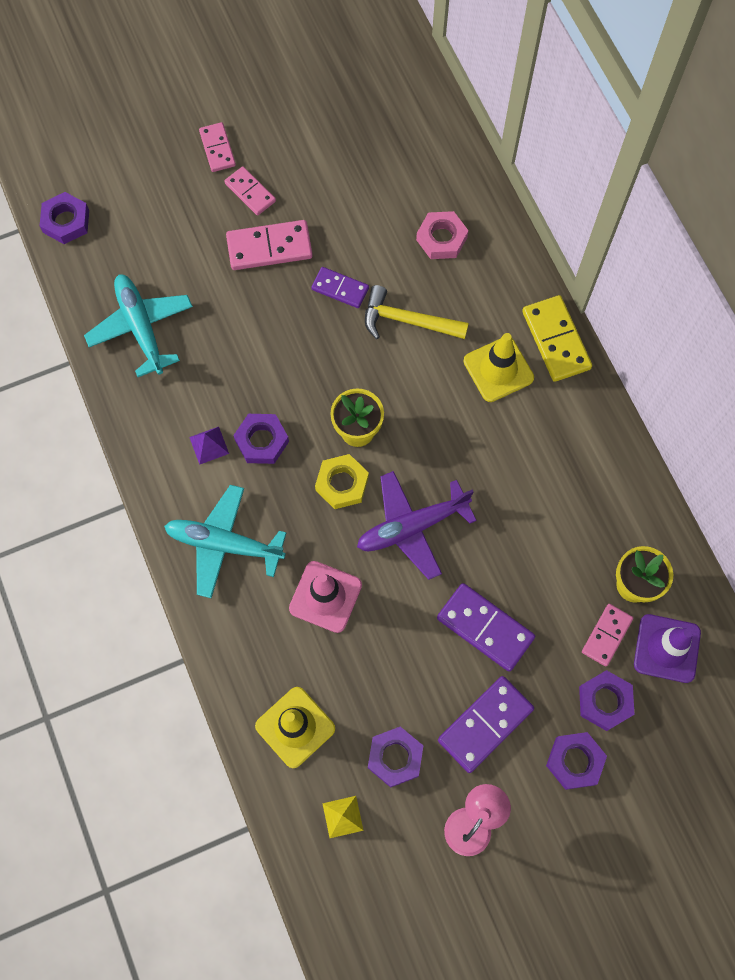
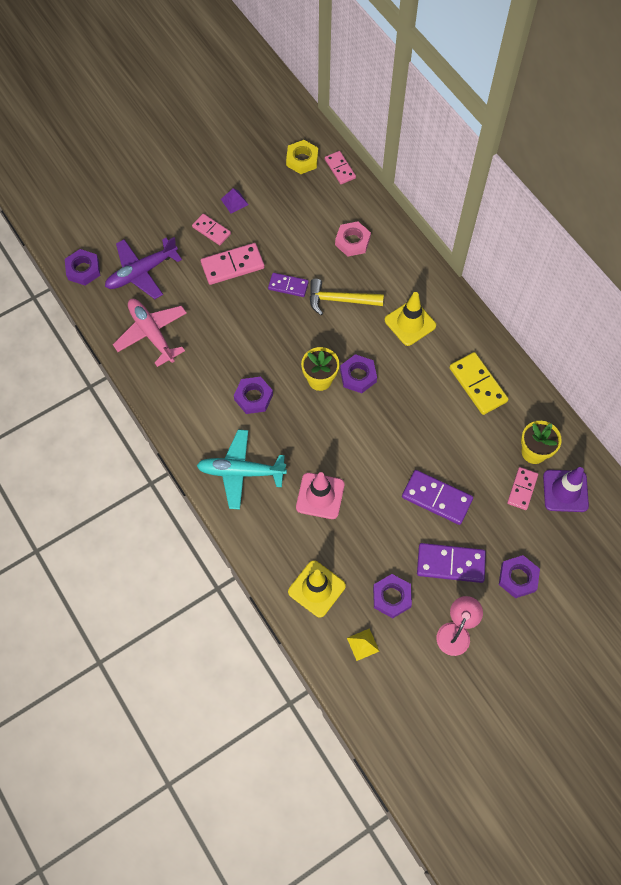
camera: 10 degrees left, 5 degrees down
turquoise plane [84,275,193,377] -> pink plane [113,299,187,367]
purple pyramid [189,426,229,465] -> purple pyramid moved to [221,188,249,214]
pink domino [199,122,236,172] -> pink domino moved to [325,151,356,184]
yellow nut [315,454,369,509] -> yellow nut moved to [286,140,318,174]
purple plane [357,471,477,580] -> purple plane moved to [105,237,182,299]
purple domino [438,676,534,773] -> purple domino turned 60 degrees clockwise [417,543,486,583]
yellow domino [522,295,592,382] -> yellow domino moved to [450,352,508,415]
purple nut [579,670,635,731] -> purple nut moved to [340,354,377,393]

